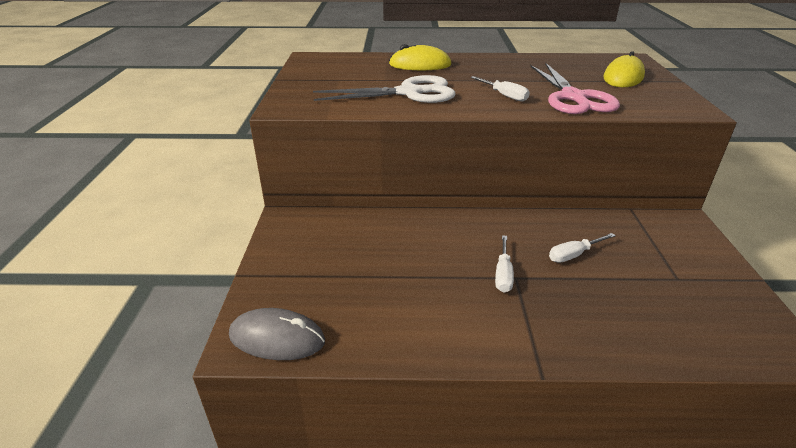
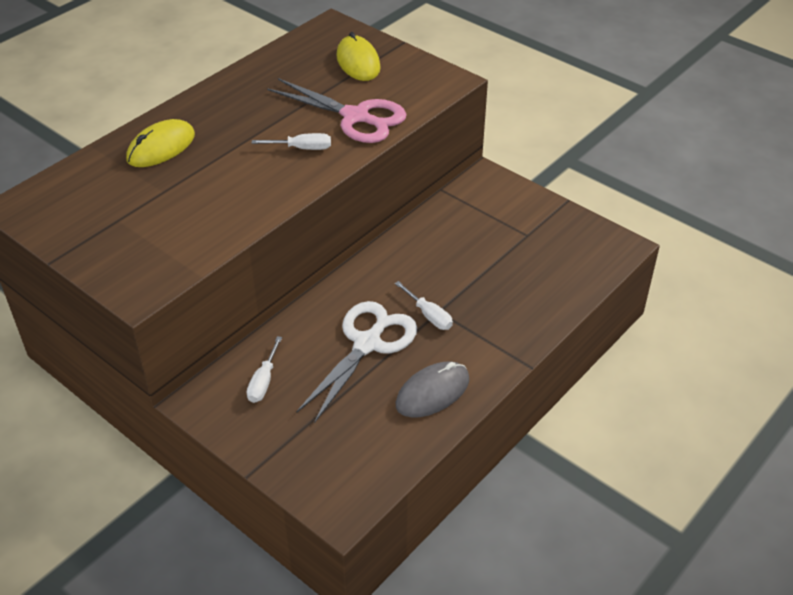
camera: 50 degrees left, 10 degrees up
grey mouse [229,308,325,360] -> grey mouse moved to [396,361,469,418]
white scissors [313,75,456,103] -> white scissors moved to [296,301,417,423]
white screwdriver [549,233,616,263] -> white screwdriver moved to [247,336,282,403]

